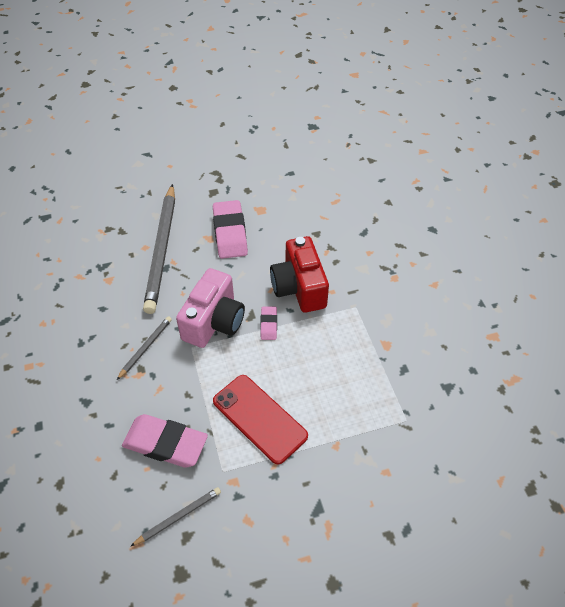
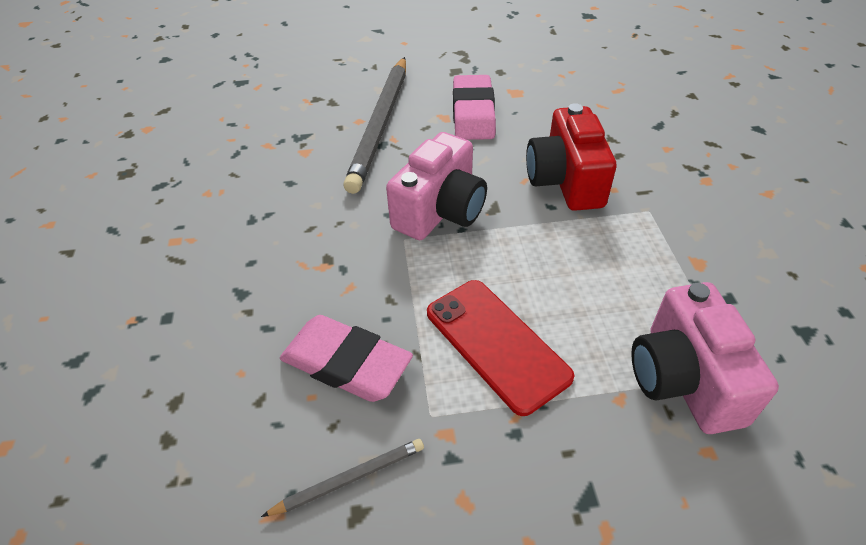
camera: 10 degrees right, 5 degrees down
grey pencil [117,316,172,380] -> none
pink eraser [260,307,277,340] -> none
none -> pink camera [631,282,779,434]

